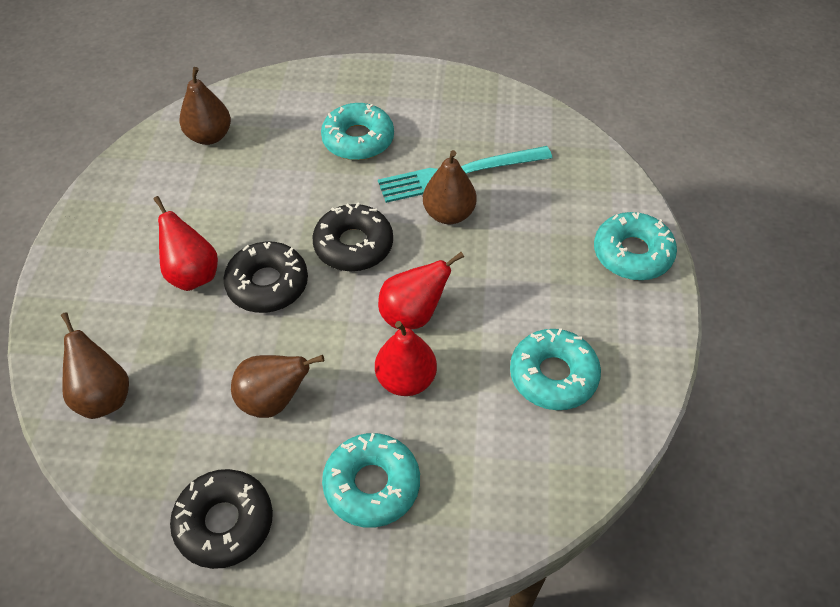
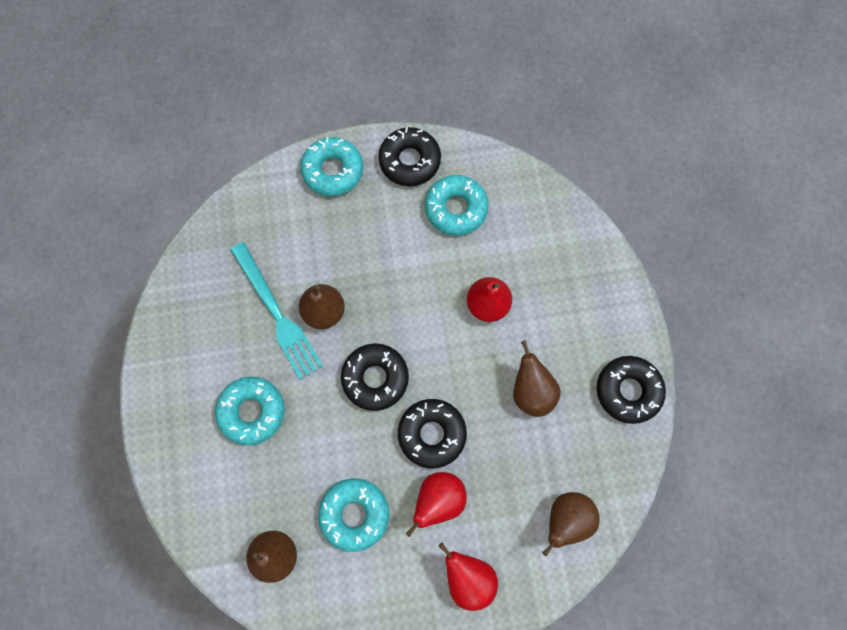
camera: 105 degrees left, 20 degrees up
turquoise donut [322,433,420,528] -> turquoise donut moved to [318,478,389,552]
red pear [378,252,464,329] -> red pear moved to [438,543,498,611]
none -> black donut [379,127,441,186]

